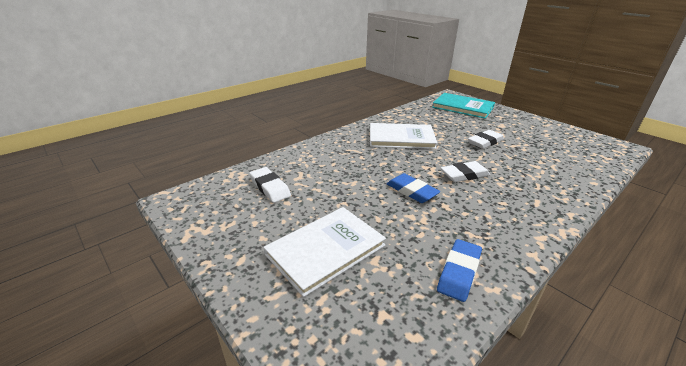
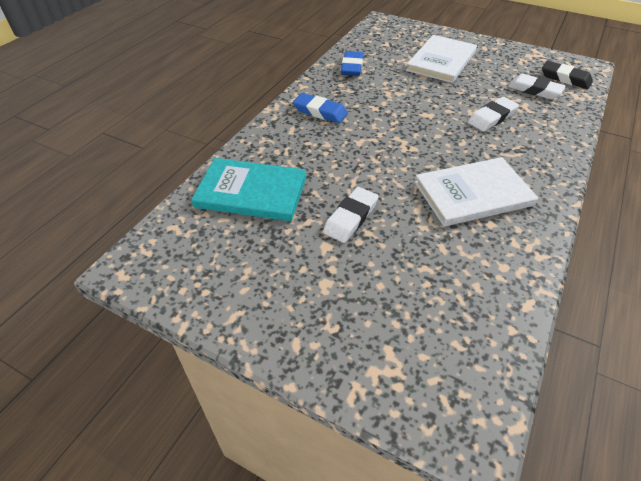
camera: 160 degrees right, 15 degrees up
blue eraser [387,173,440,203] -> blue eraser moved to [293,93,348,123]
turquoise book [432,93,495,119] -> turquoise book moved to [191,158,306,221]
white eraser [440,161,490,182] -> white eraser moved to [468,97,519,132]
none -> black eraser [542,61,593,89]

